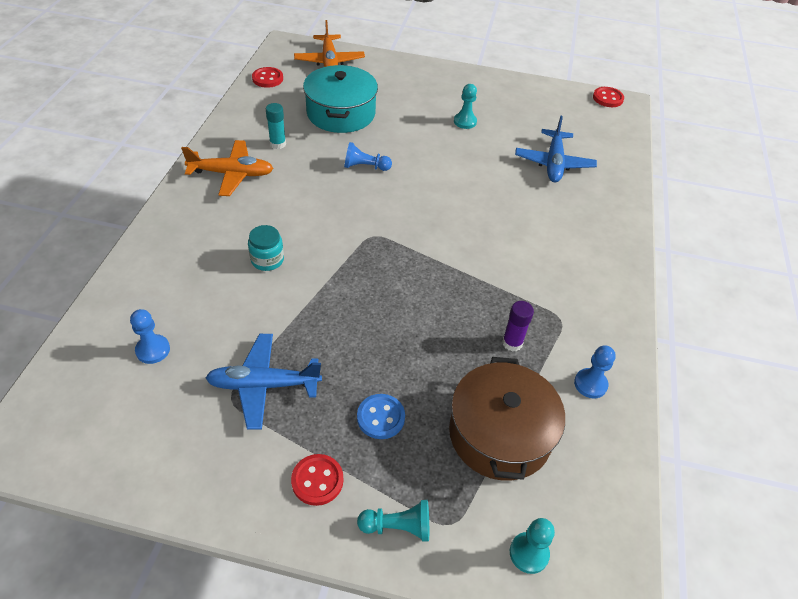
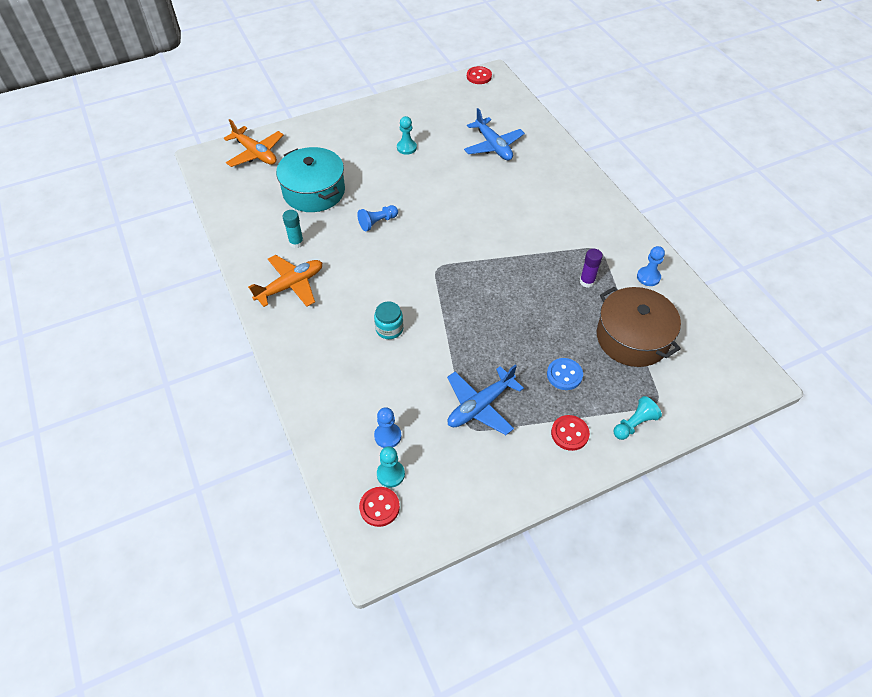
camera: 35 degrees left, 5 degrees up
red button [252,67,283,88] -> red button moved to [359,487,400,527]
turquoise pawn [510,518,555,574] -> turquoise pawn moved to [377,446,405,488]

